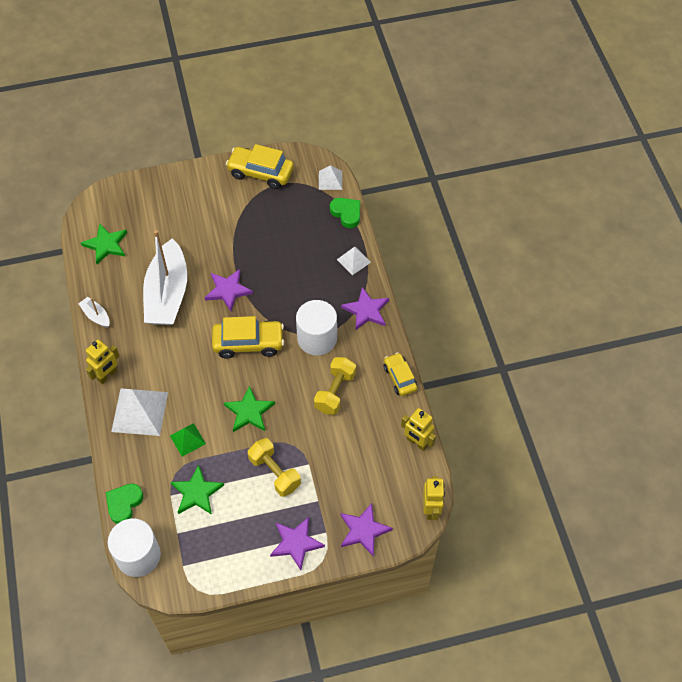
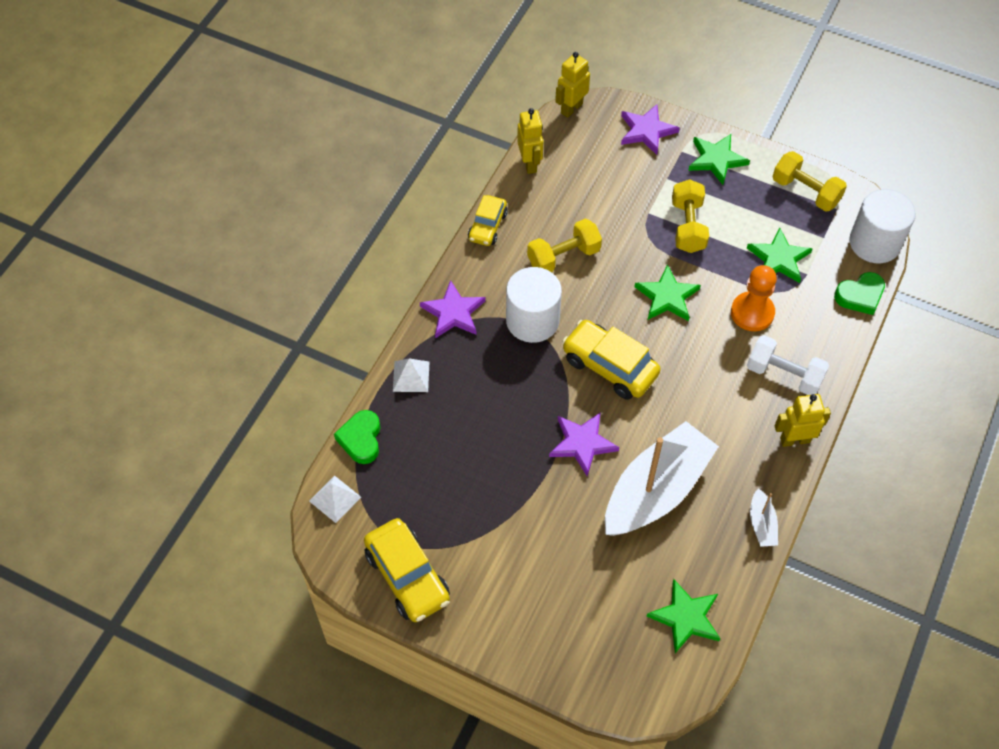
camera: 140 degrees left, 0 degrees up
white pyramid [111,388,168,436] -> white dumbbell [747,335,829,395]
green pyramid [170,423,206,457] -> orange pawn [731,265,777,331]
purple star [270,517,325,570] -> green star [688,134,750,185]
none -> yellow dumbbell [772,151,847,212]

